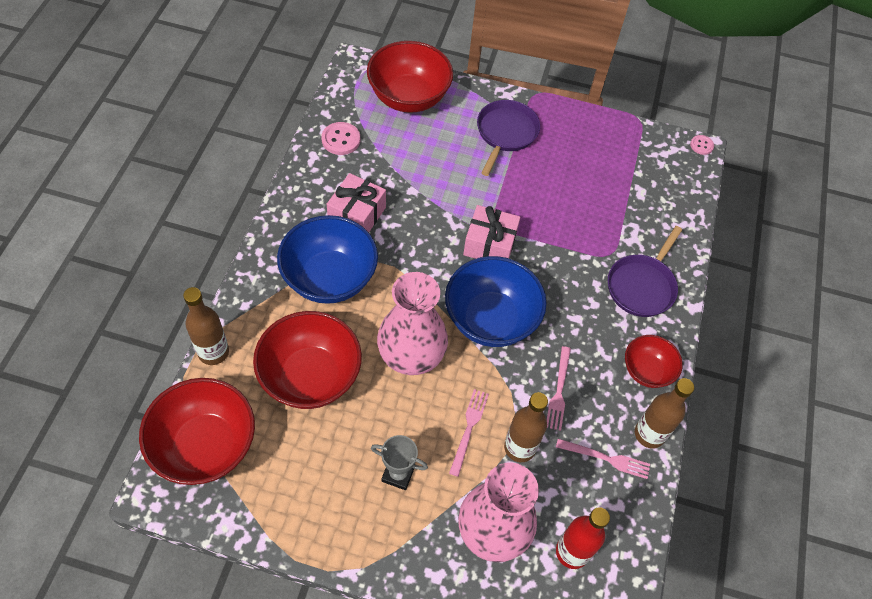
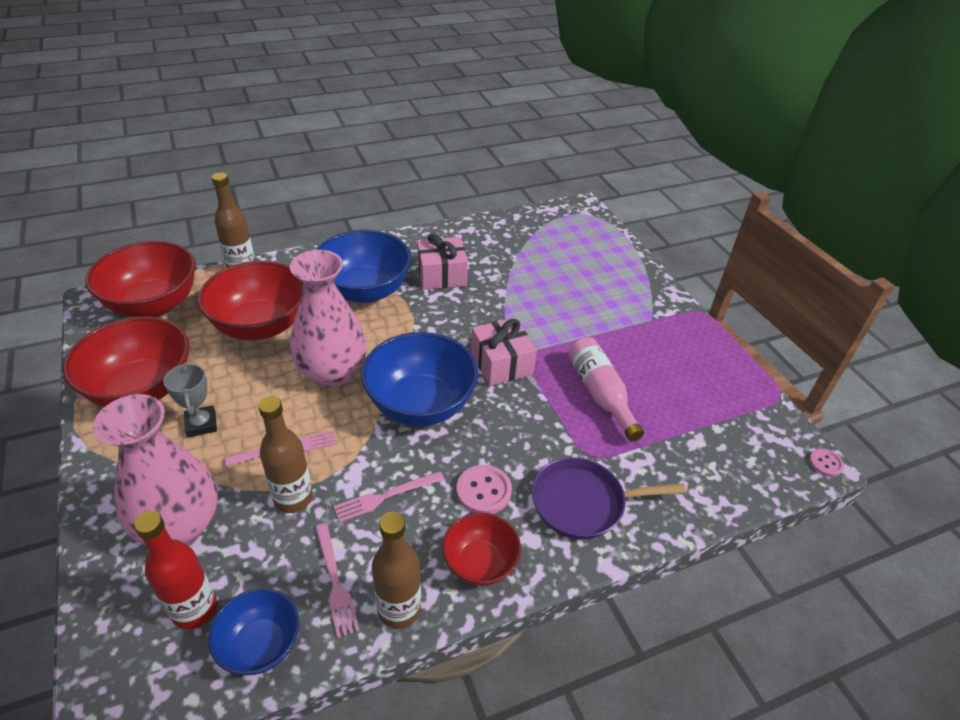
camera: 55 degrees right, 15 degrees down
pink button [321,122,360,155] -> pink button moved to [456,465,512,514]
red bowl [367,41,453,113] -> red bowl moved to [63,316,190,407]
purple pan [477,100,540,176] -> none
none -> blue bowl [208,588,299,675]
none -> pink bottle [568,338,644,442]

